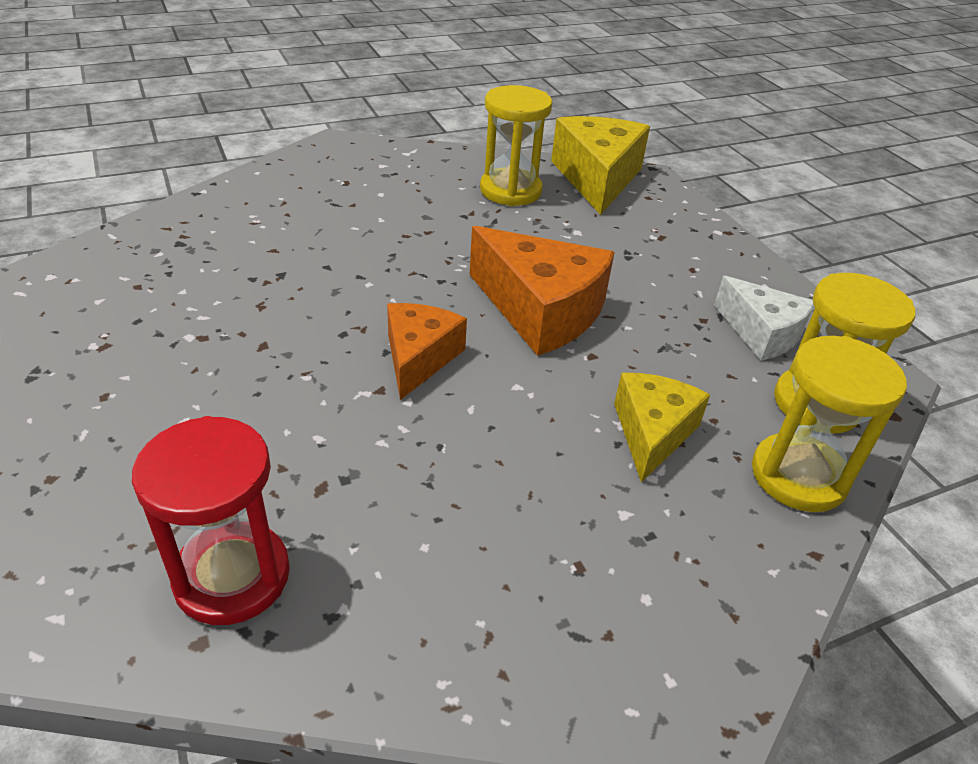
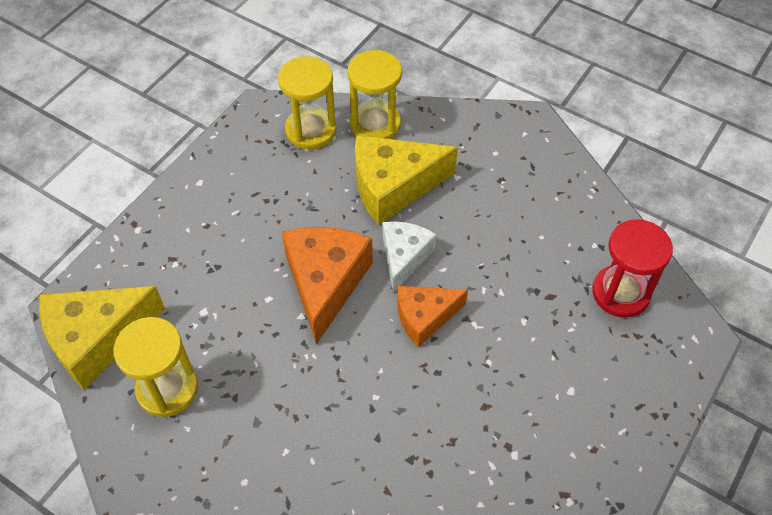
camera: 120 degrees left, 15 degrees up
yellow cheese [614,373,710,483] -> yellow cheese [355,135,458,225], size x1.59
white cheese [714,276,814,361] -> white cheese moved to [383,221,437,293]

